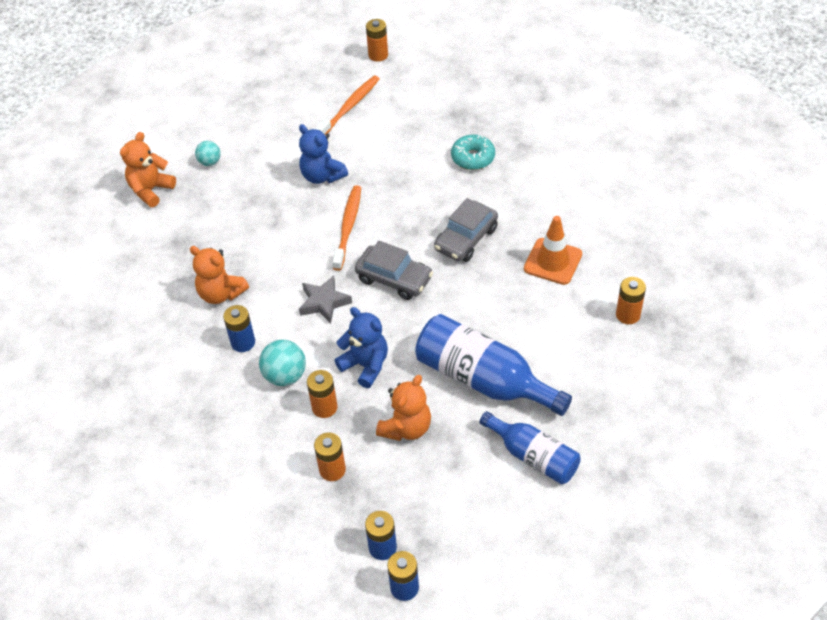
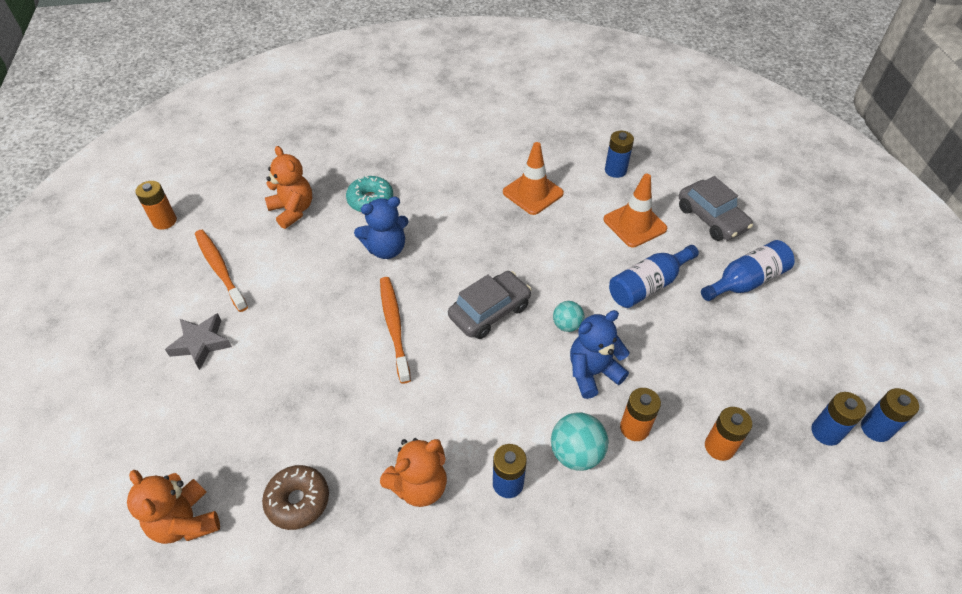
camera: 70 degrees left, 0 degrees up
turquoise ball [195,141,221,166] -> turquoise ball moved to [553,301,584,332]
blue teddy bear [299,124,348,184] -> blue teddy bear moved to [354,197,409,259]
grey star [299,276,352,324] -> grey star moved to [165,313,232,370]
orange toothbrush [333,185,361,271] -> orange toothbrush turned 45 degrees clockwise [380,277,411,384]
orange teddy bear [376,375,431,441] -> orange teddy bear moved to [265,146,312,229]
blue bottle [415,314,572,416] -> blue bottle [609,245,699,308], size x0.64
grey car [434,198,498,262] -> grey car moved to [679,176,753,241]
orange battery [616,277,646,324] -> blue battery [605,131,634,178]
none -> brown donut [262,465,329,530]
none -> orange traffic cone [604,174,667,248]

